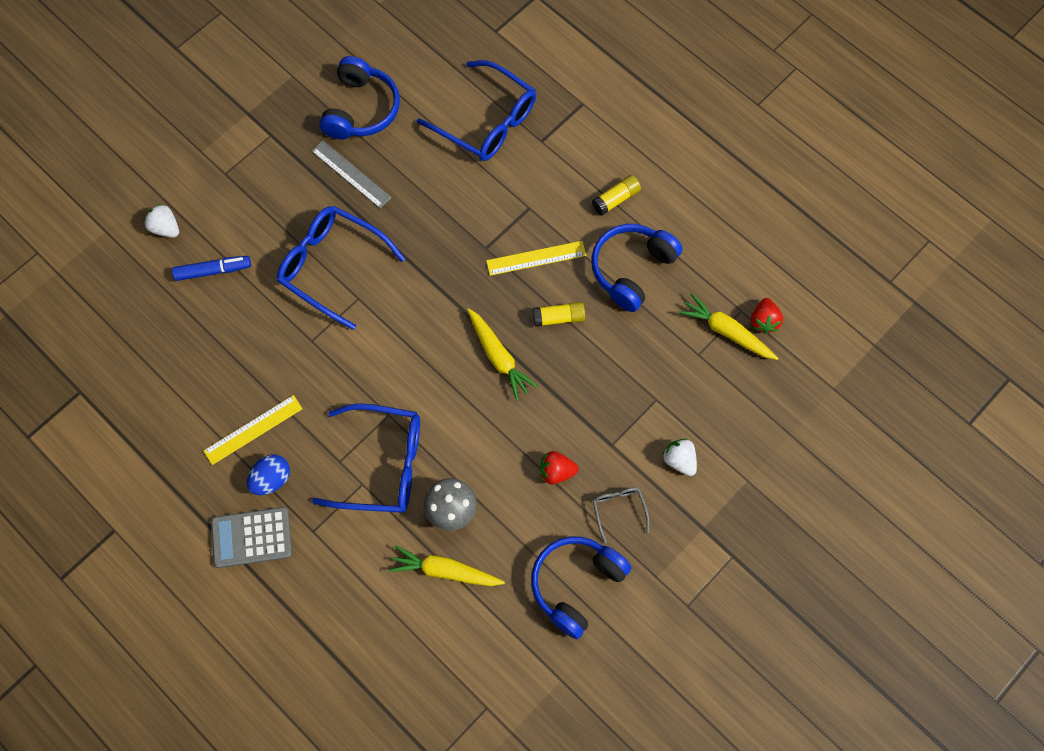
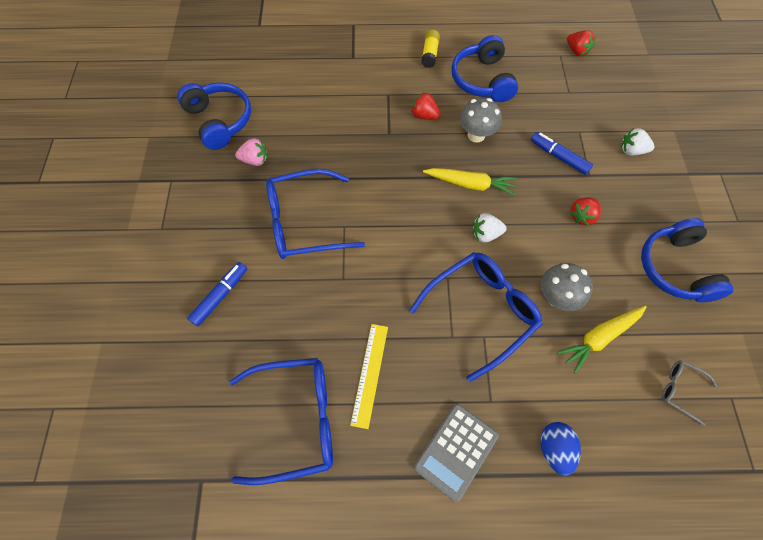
camera: 45 degrees left, 5 degrees down
white strawberry [144,204,179,238] -> white strawberry moved to [473,213,507,243]
blue egg [247,454,290,495] -> blue egg moved to [540,422,581,475]
grey ruler [312,141,392,208] -> pink strawberry [235,138,267,166]
blue glasses [417,60,536,161] -> blue glasses moved to [229,358,333,485]
yellow ruler [486,241,586,276] -> red strawberry [411,92,441,120]
yellow glue stick [533,302,585,327] -> grey mushroom [460,98,502,142]
grey glasses [593,487,650,544] -> grey glasses moved to [662,360,717,426]
yellow carrot [679,293,778,360] -> none
none -> blue marker [531,132,593,175]

